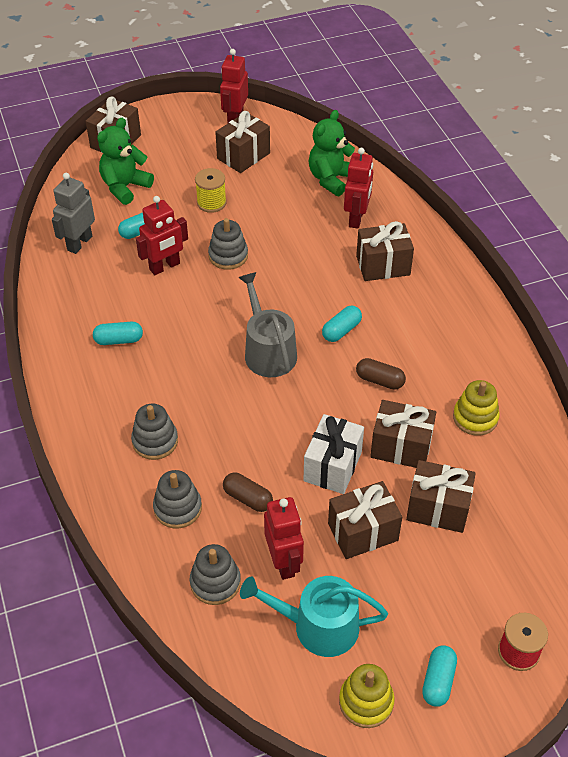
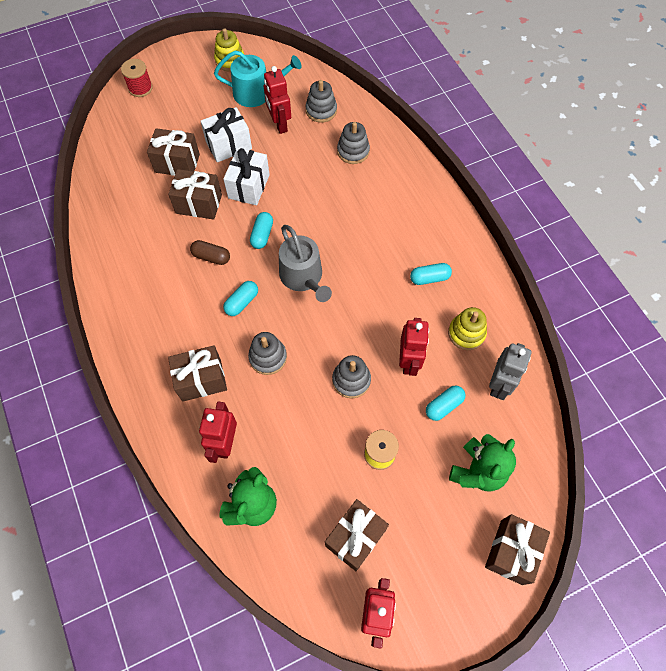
camera: 175 degrees right, 15 degrees up
grey stacking toy [131,404,178,460] -> grey stacking toy moved to [248,332,287,375]
red robot [136,196,188,275] -> red robot turned 135 degrees clockwise [399,318,429,376]
brown capsule [223,473,273,512] -> none
brown gift [328,481,402,559] -> white gift [200,107,252,162]
turquoise capsule [422,645,457,707] -> turquoise capsule moved to [250,212,273,249]
yellow stacking toy [453,380,500,436] -> yellow stacking toy moved to [448,307,487,350]

